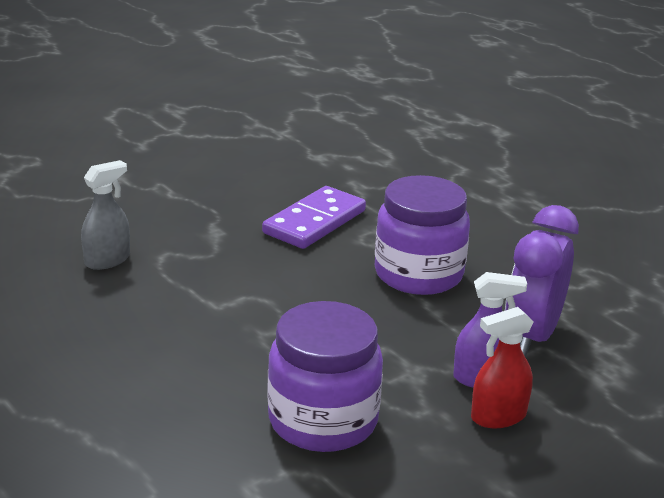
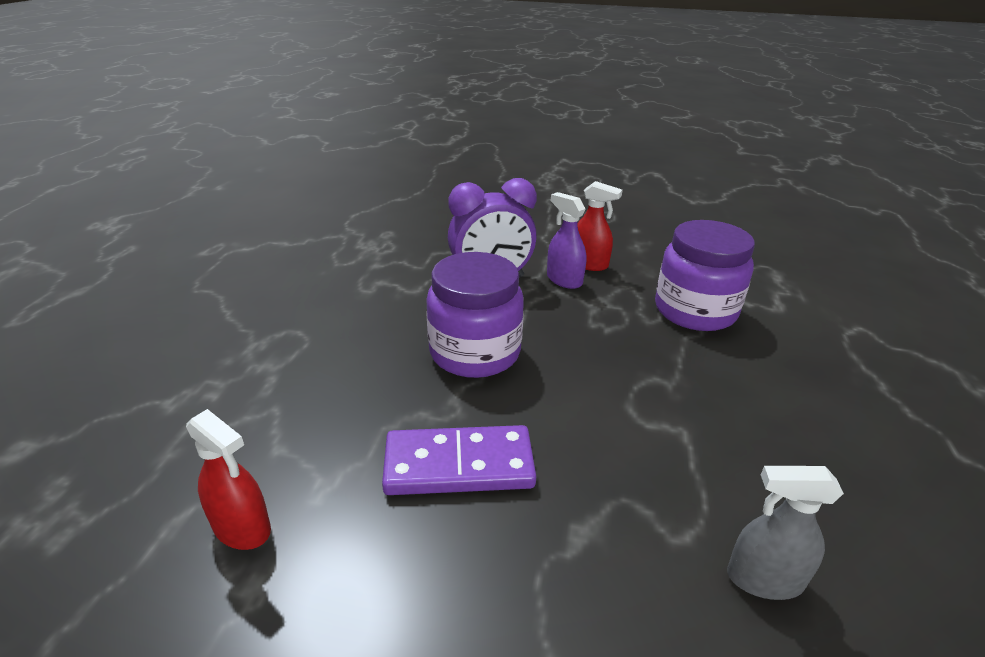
camera: 130 degrees left, 5 degrees up
none -> red spray bottle [186,409,271,550]

